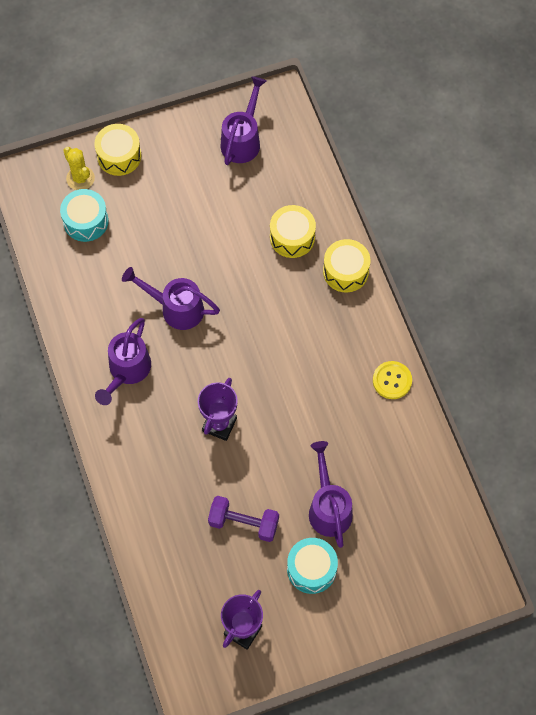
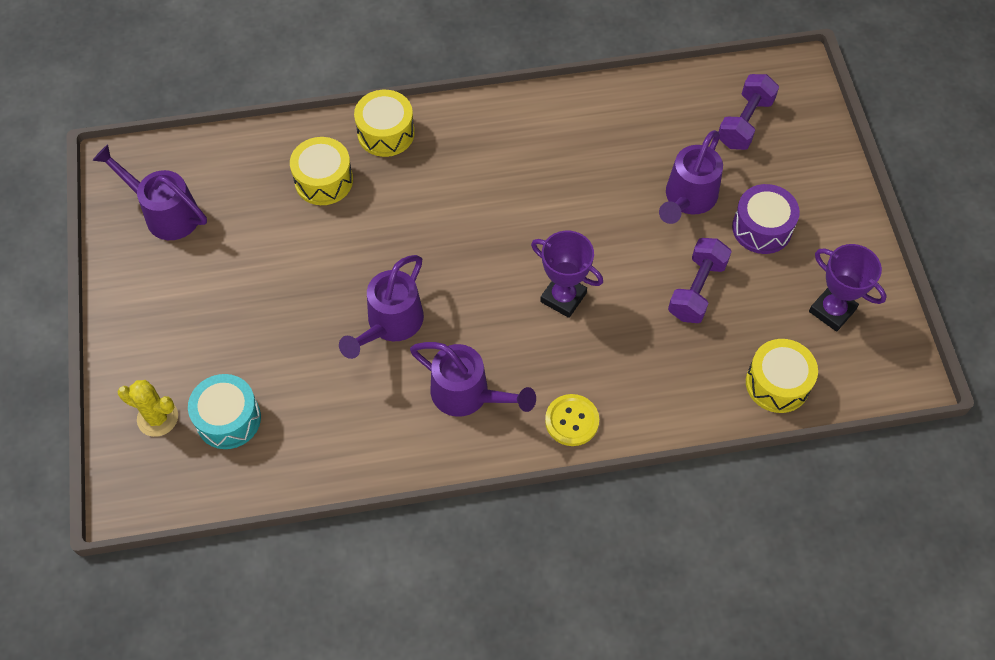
camera: 80 degrees left, 5 degrees down
yellow cactus [63,147,95,190] -> yellow cactus turned 45 degrees clockwise [117,380,178,437]
yellow drum [94,124,141,176] -> yellow drum moved to [746,339,818,413]
turquoise drum [287,538,338,594] -> purple drum [732,184,800,254]
purple watering can [309,441,353,548] -> purple watering can turned 60 degrees counterclockwise [659,130,723,224]
yellow button [373,361,412,399] -> yellow button moved to [545,394,599,446]
none -> purple dumbbell [719,74,779,150]

